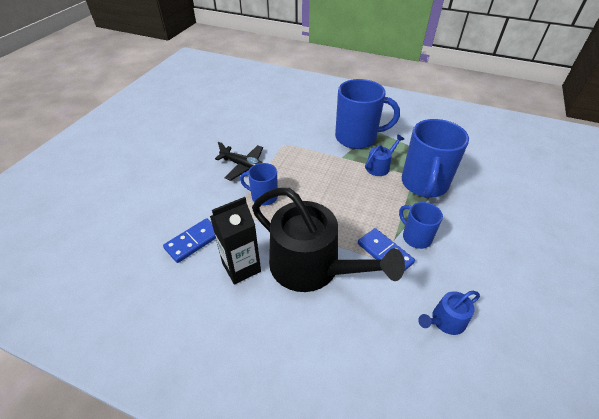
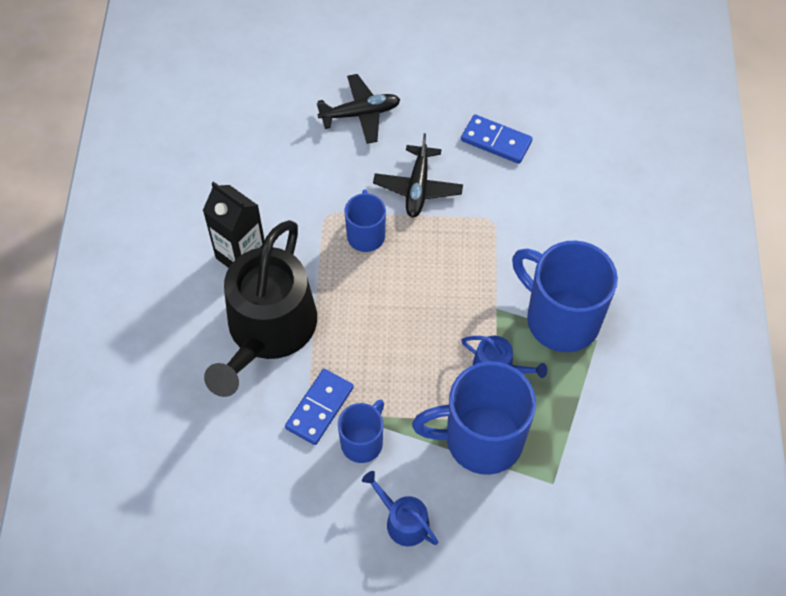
camera: 70 degrees right, 15 degrees up
blue domino [163,218,216,263] -> blue domino moved to [461,114,533,164]
blue mug [335,79,400,149] -> blue mug turned 150 degrees clockwise [512,240,618,352]
blue watering can [418,291,480,335] -> blue watering can moved to [362,471,438,546]
none -> black plane [317,74,400,144]

